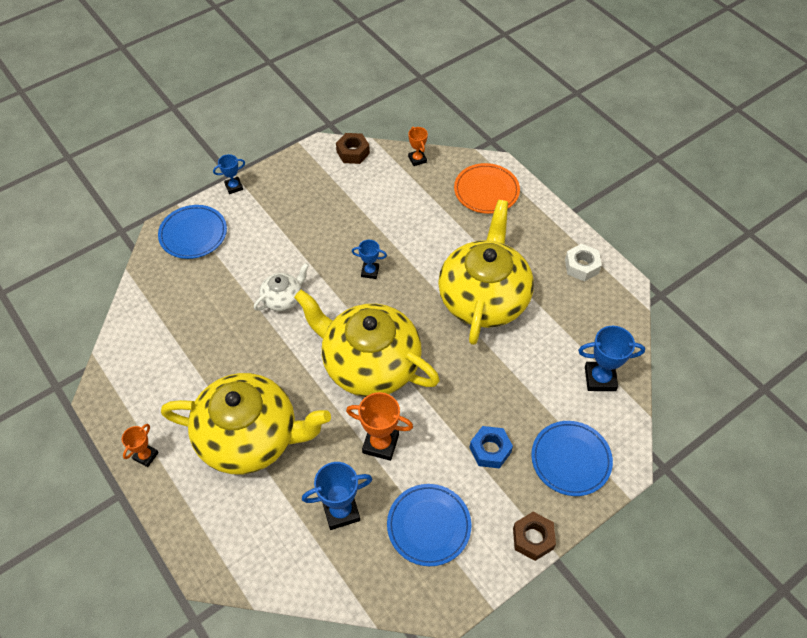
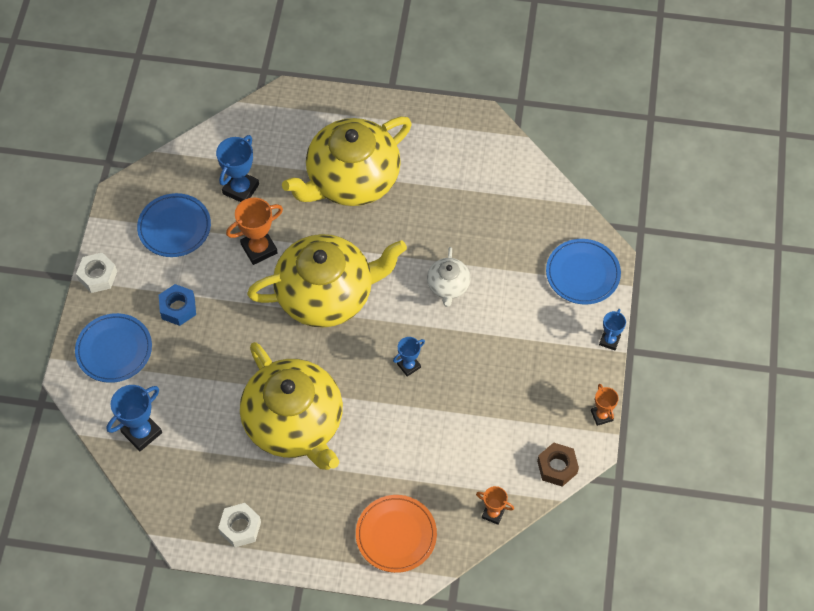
camera: 135 degrees right, 5 degrees up
orange trophy [122,424,159,467] -> orange trophy moved to [591,384,619,426]
brown nut [513,512,556,561] -> white nut [76,253,117,293]

